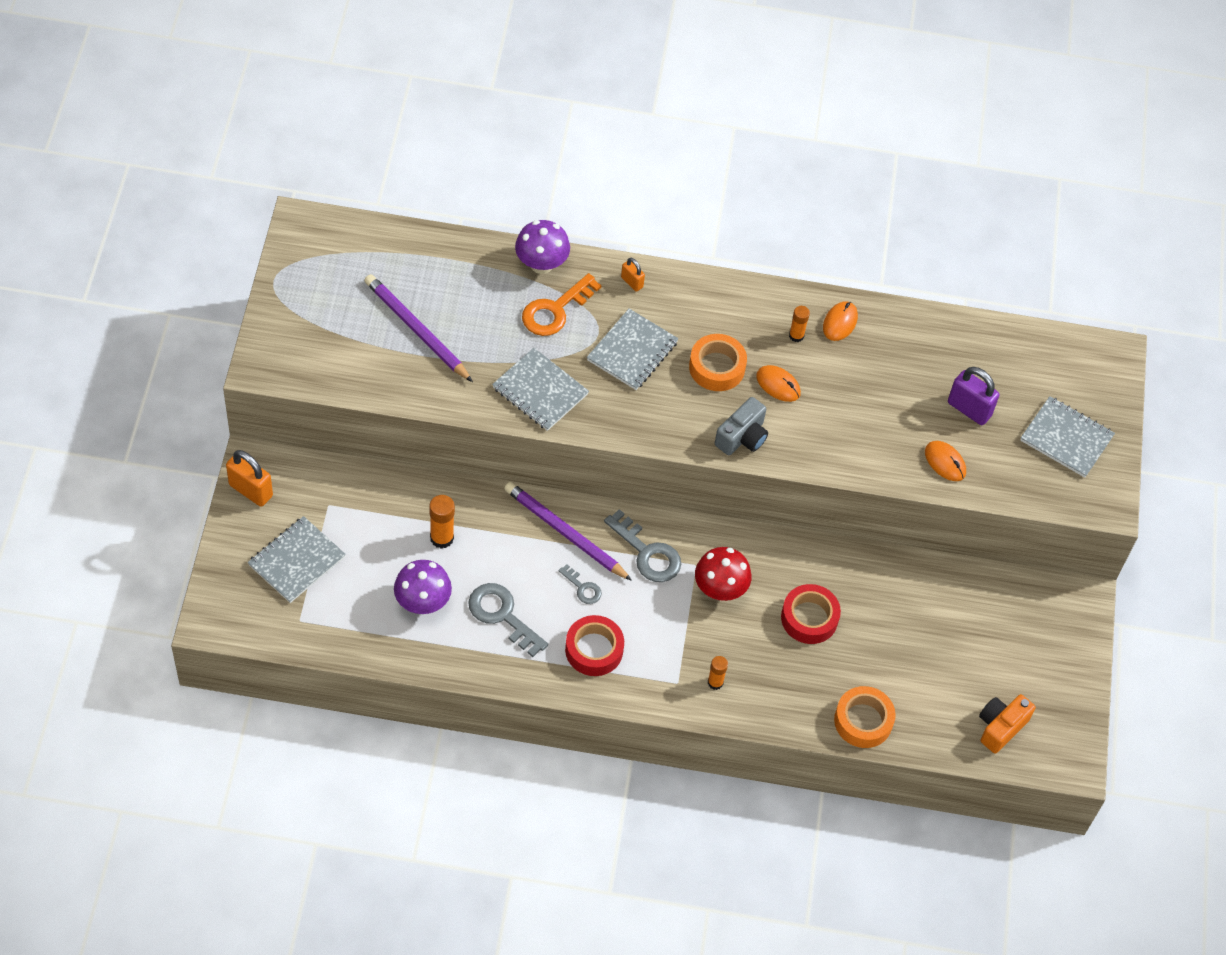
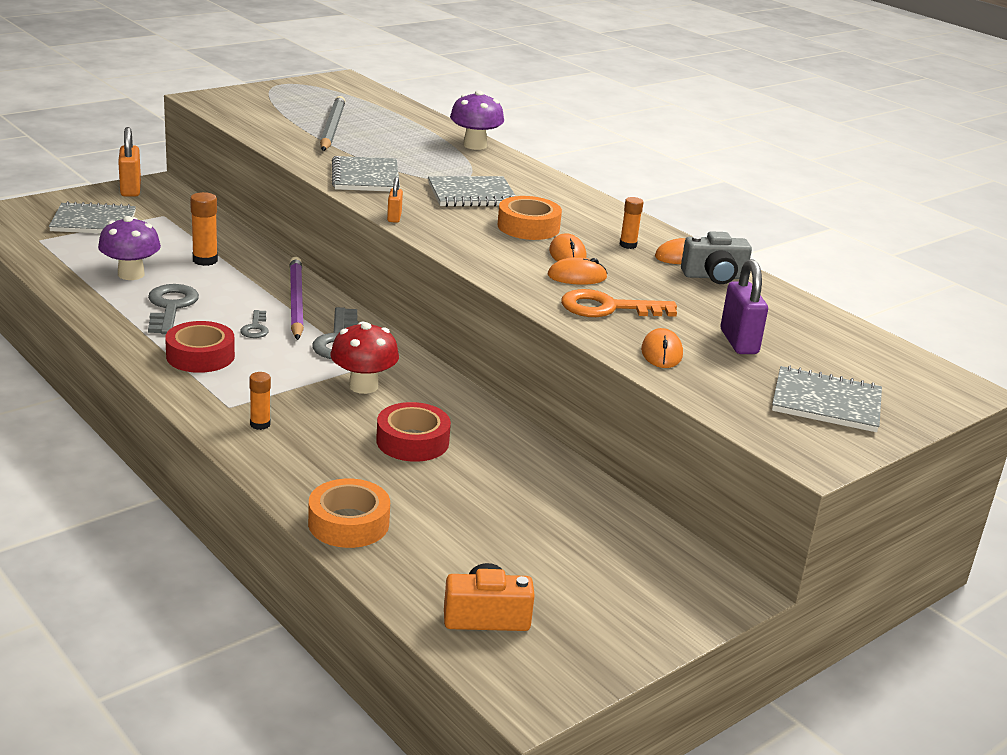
camera: 45 degrees right, 30 degrees down
purple pencil [364,274,473,382] -> grey pencil [320,96,345,151]
orange key [522,273,601,336] -> orange key moved to [561,289,677,317]
orange padlock [621,258,645,292] -> orange padlock moved to [387,177,403,223]
grey camera [715,397,768,455] -> grey camera moved to [681,231,752,284]
grey notebook [1020,396,1115,478] -> grey notebook turned 60 degrees counterclockwise [772,366,882,432]
none -> orange mouse [548,257,608,285]

